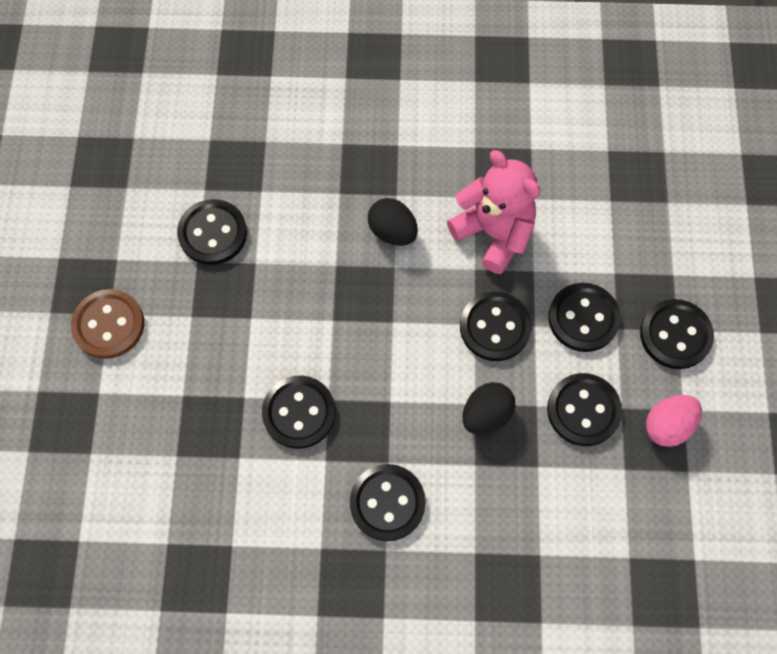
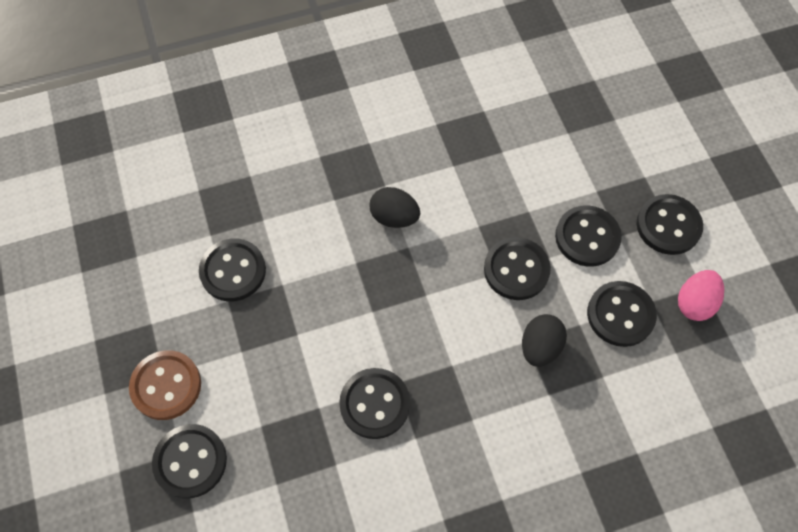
camera: 20 degrees left, 5 degrees down
black button [350,464,426,541] -> black button moved to [152,424,227,498]
pink teddy bear [447,150,541,274] -> none

